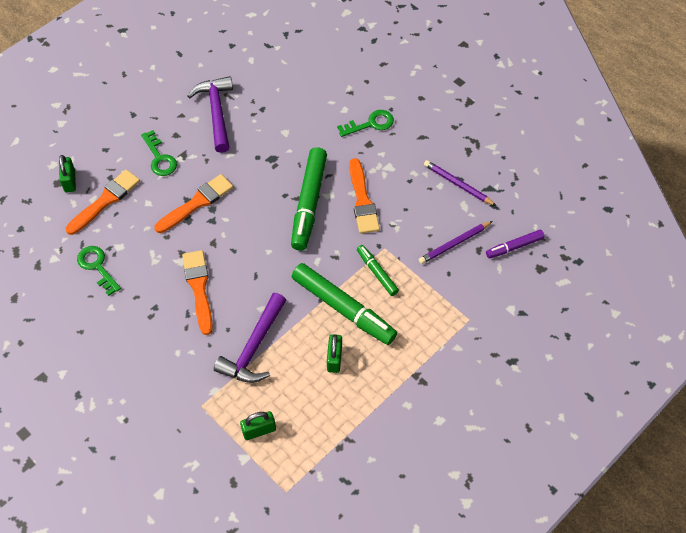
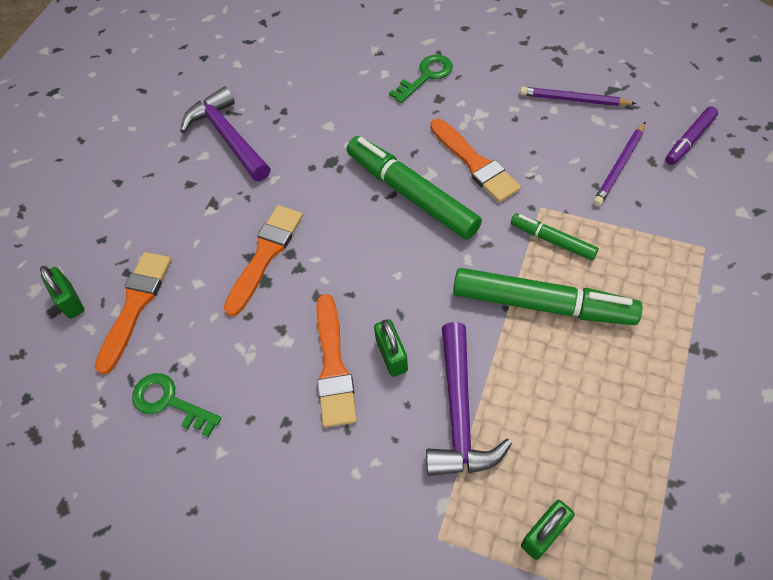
camera: 20 degrees left, 0 degrees up
green key [141,130,177,176] -> none
orange brush [182,250,213,335] -> orange brush turned 150 degrees counterclockwise [317,294,357,427]
green marker [291,147,327,251] -> green marker turned 150 degrees clockwise [347,136,482,240]
green padlock [327,334,342,373] -> green padlock moved to [374,319,408,377]

